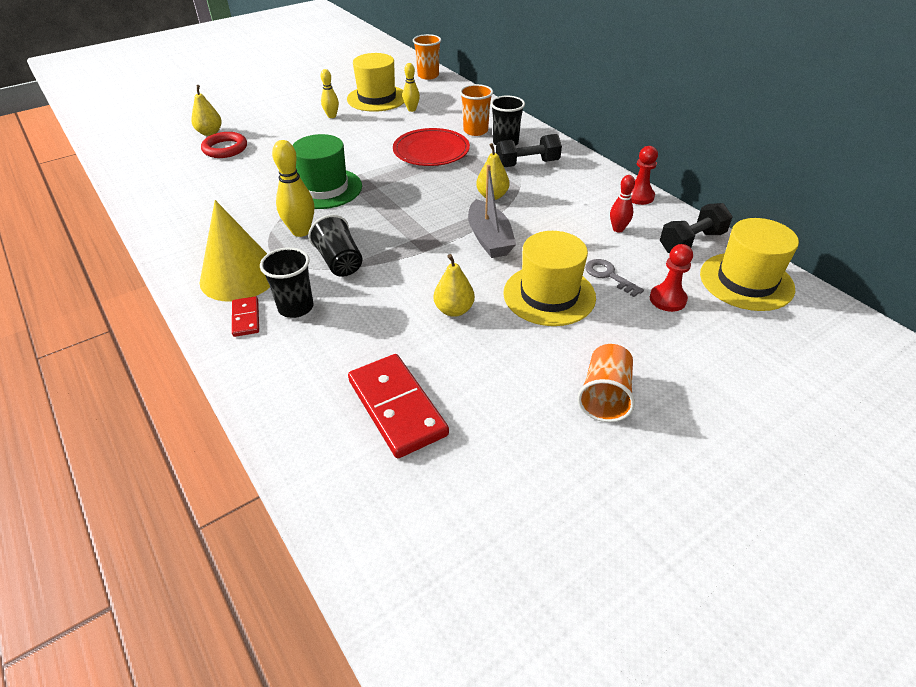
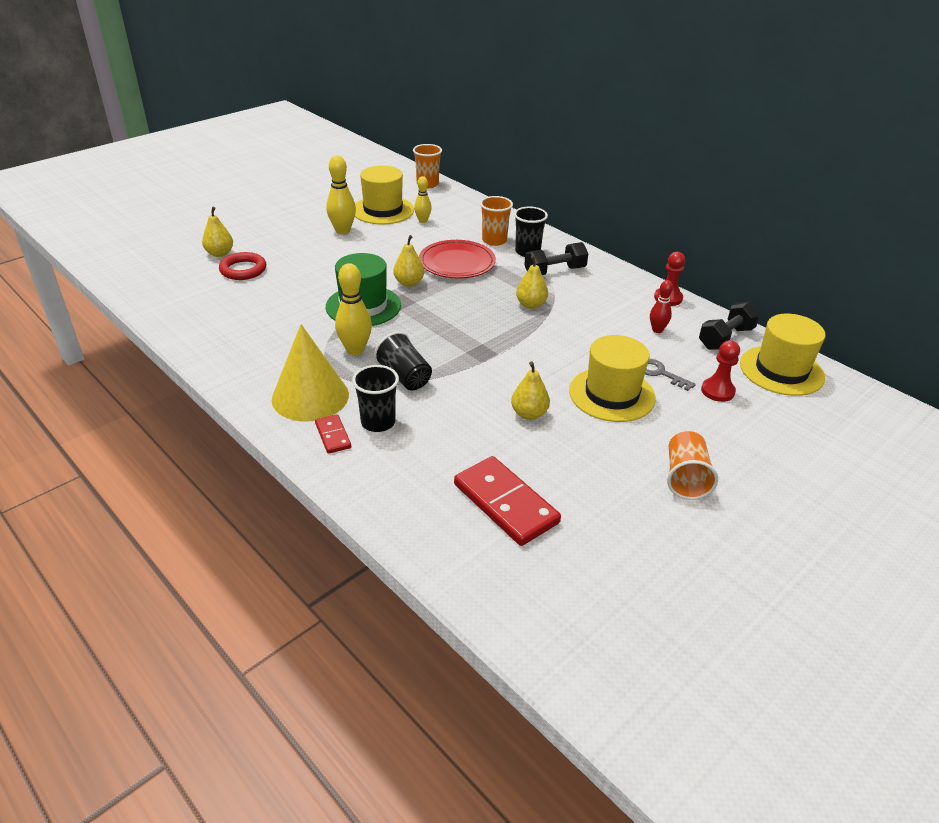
camera: 10 degrees left, 5 degrees down
yellow bowling pin [321,69,339,118] -> yellow bowling pin [327,155,356,234], size x1.62
grey boat [468,165,516,258] -> none
none -> yellow pear [393,235,424,287]

